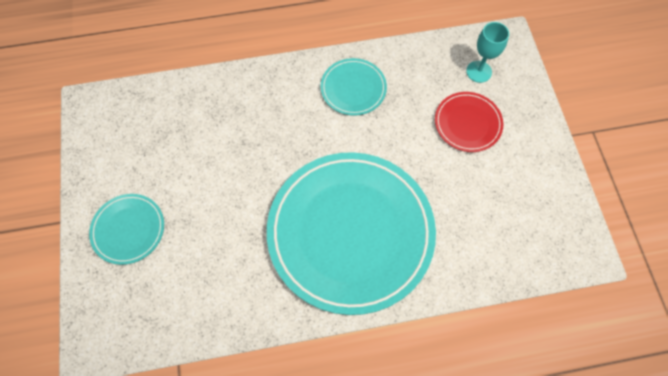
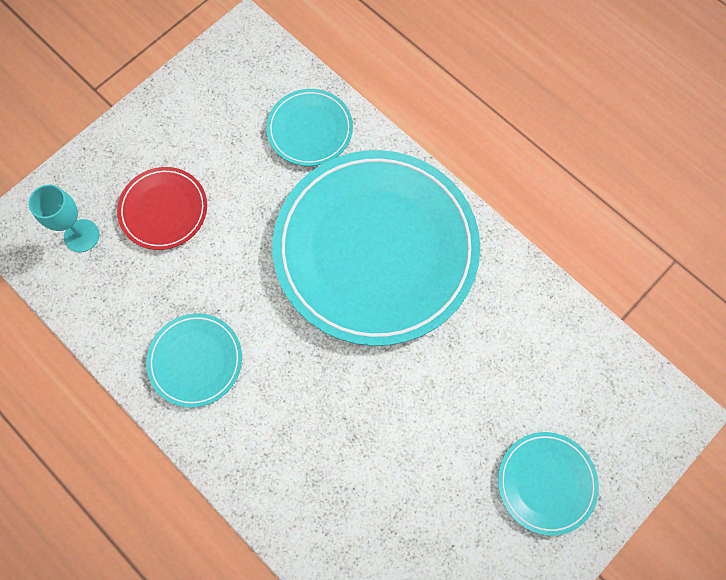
camera: 125 degrees left, 5 degrees up
none -> turquoise plate [266,89,353,166]

